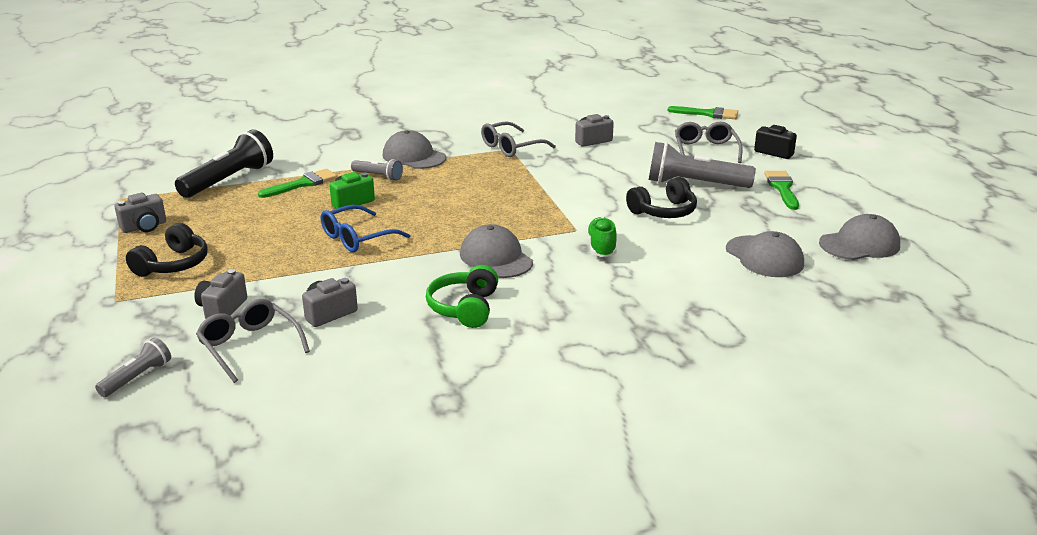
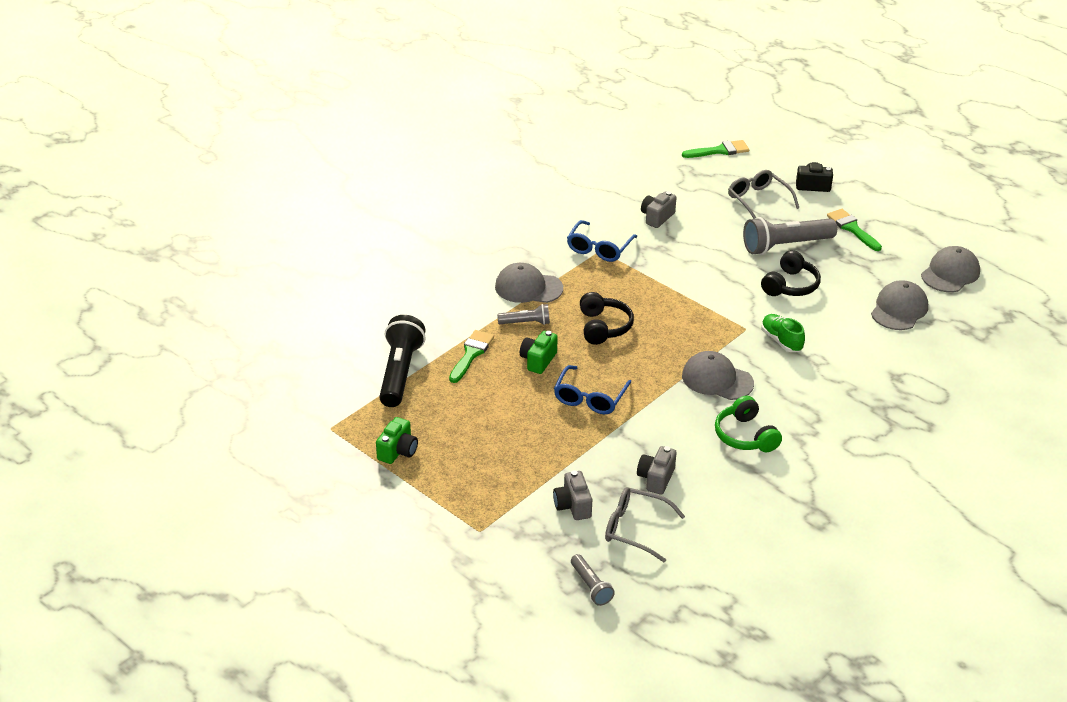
camera: 30 degrees left, 10 degrees up
grey flashlight [95,337,171,397] -> grey flashlight turned 150 degrees clockwise [571,554,615,606]
grey camera [115,193,166,233] -> green camera [376,417,418,464]
black headphones [126,223,208,277] -> black headphones moved to [580,292,634,345]
grey glasses [481,121,556,157] -> blue glasses [567,220,637,262]
grey cap [726,231,804,277] -> grey cap turned 90 degrees counterclockwise [871,280,928,330]

